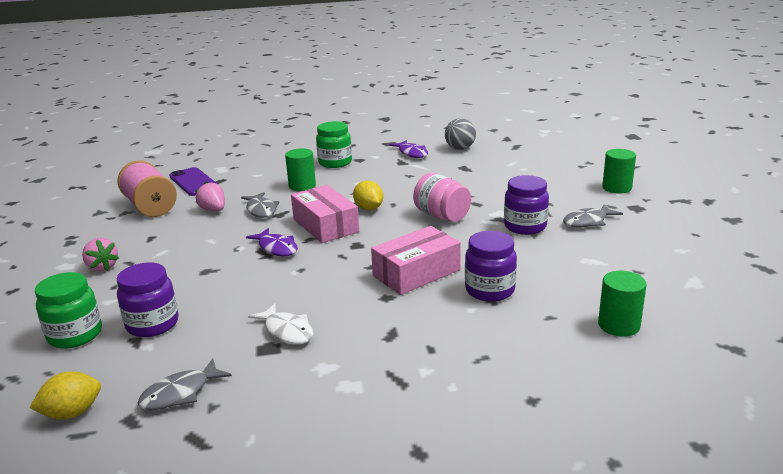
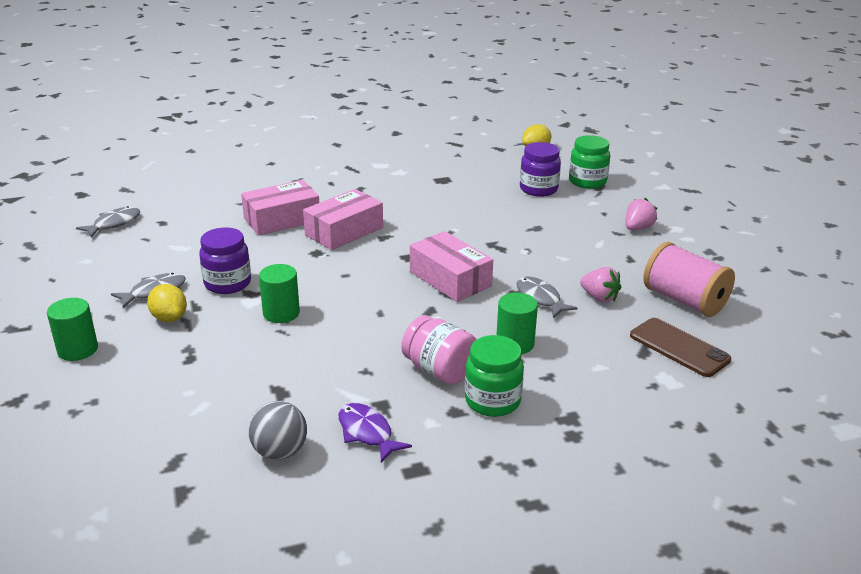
camera: 170 degrees right, 5 degrees up
pink strawberry [82,238,119,271] -> pink strawberry turned 90 degrees clockwise [626,198,657,230]
grey fish [137,358,232,410] -> grey fish moved to [76,206,140,238]
purple phone [169,167,219,196] -> brown phone [630,318,731,377]
purple fish [246,228,298,256] -> none
white fish [248,303,314,345] -> none
yellow lemon [353,181,383,210] -> yellow lemon moved to [147,284,187,322]
pink jar [413,173,471,222] -> pink jar moved to [401,315,477,385]
purple jar [465,231,517,302] -> pink box [241,180,319,236]
green cylinder [598,271,647,337] -> green cylinder moved to [259,264,300,323]

